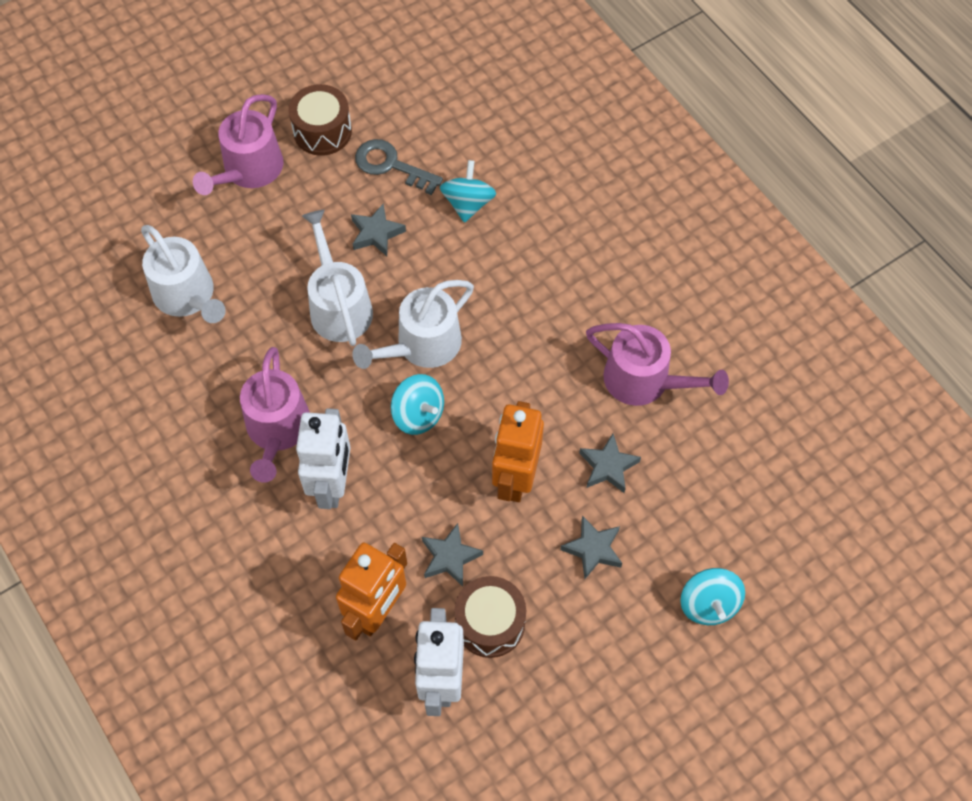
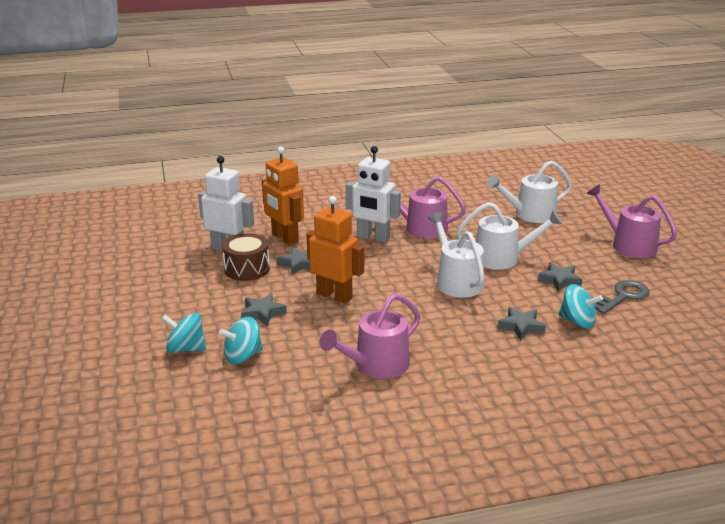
camera: 110 degrees right, 35 degrees down
brown drum [289,84,352,156] -> none
turquoise spinning top [391,374,444,435] -> turquoise spinning top moved to [219,317,263,364]
grey star [579,434,641,493] -> grey star moved to [498,307,546,341]

